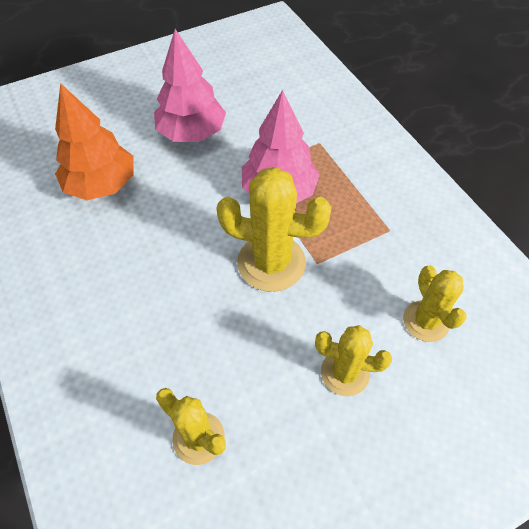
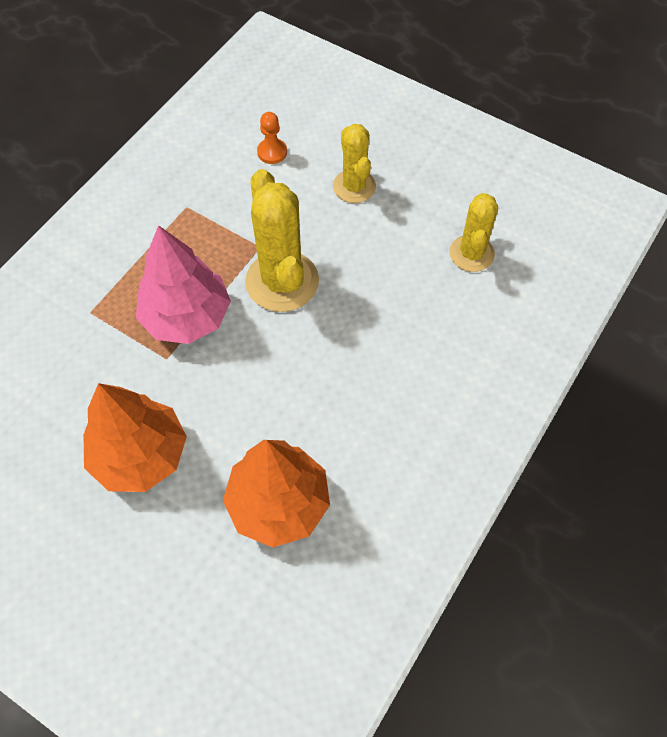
camera: 120 degrees left, 5 degrees up
pink tree [154,29,226,142] -> orange tree [83,383,187,492]
yellow cactus [403,265,467,342] -> orange pawn [257,112,287,164]

